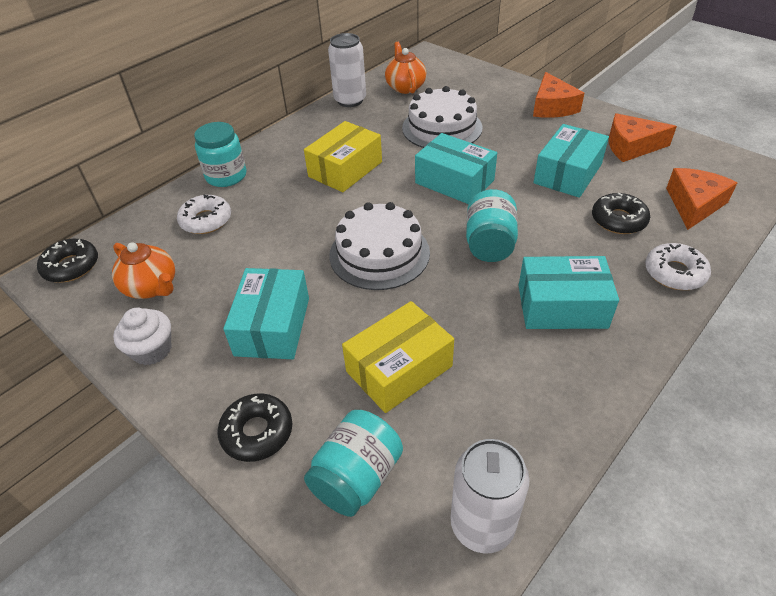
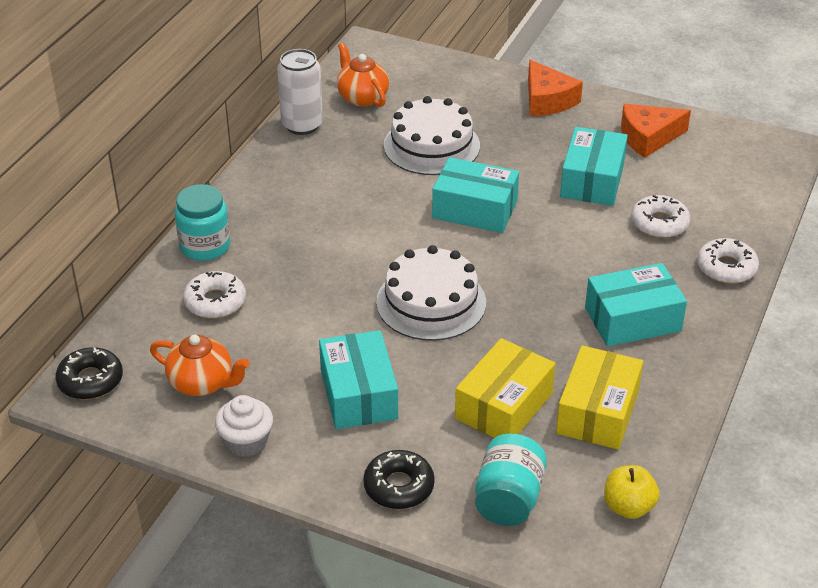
camera: 20 degrees left, 5 degrees down
yellow box [304,121,382,192] -> yellow box moved to [556,345,643,450]
white can [450,439,529,553] -> yellow apple [604,465,659,519]
turquoise jar [466,189,518,262] -> none
black donut [592,193,650,234] -> white donut [631,195,690,238]
orange cheese [666,168,737,230] -> none

